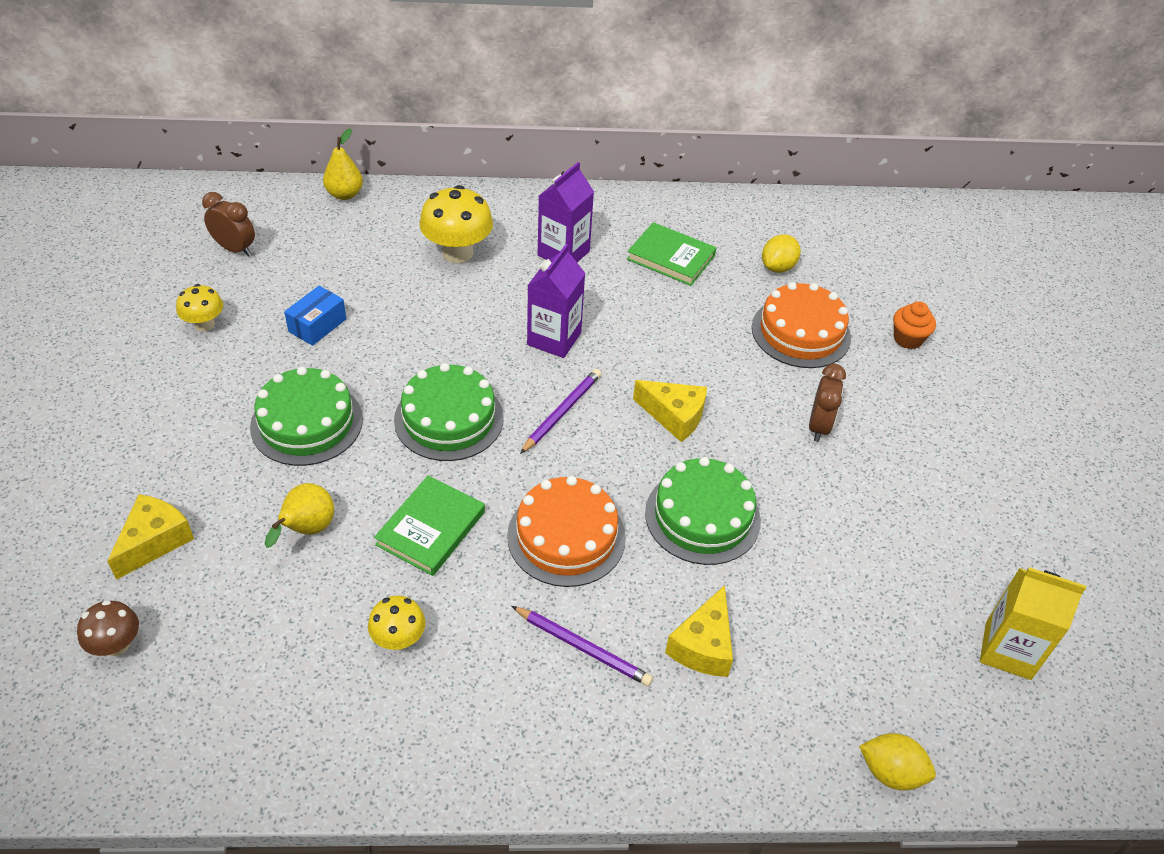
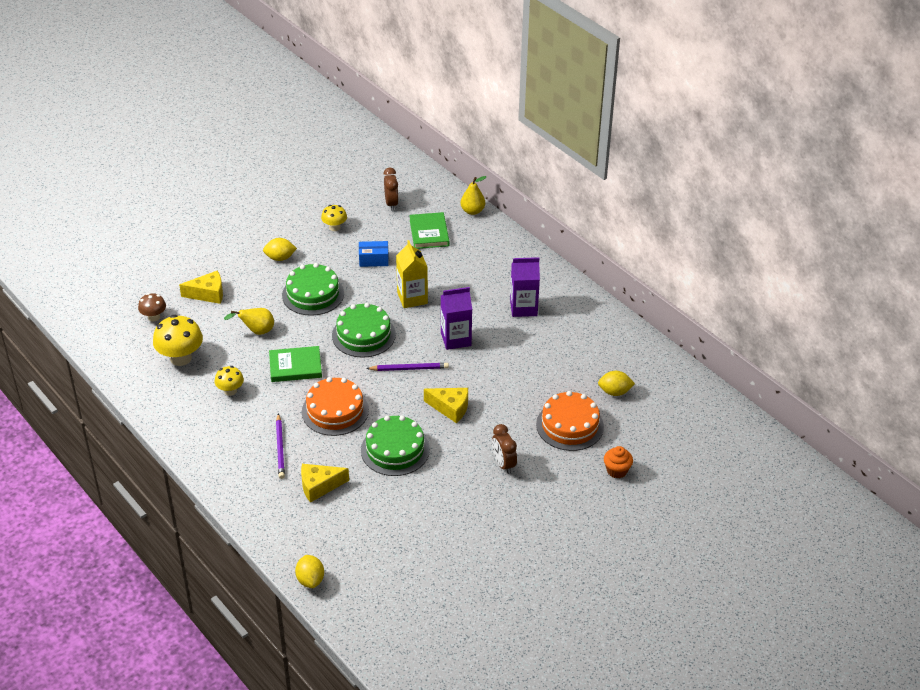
camera: 55 degrees right, 5 degrees down
yellow mushroom [419,185,493,263] -> yellow mushroom moved to [153,315,203,366]
green book [627,222,717,286] -> green book moved to [409,212,449,249]
yellow cheese [633,380,707,442] -> yellow cheese turned 60 degrees counterclockwise [424,388,468,423]
brown clock [809,364,846,442] -> brown clock turned 90 degrees clockwise [492,424,517,474]
yellow carton [980,567,1086,680] -> yellow carton moved to [396,240,428,308]
none -> yellow lemon [263,238,297,261]

